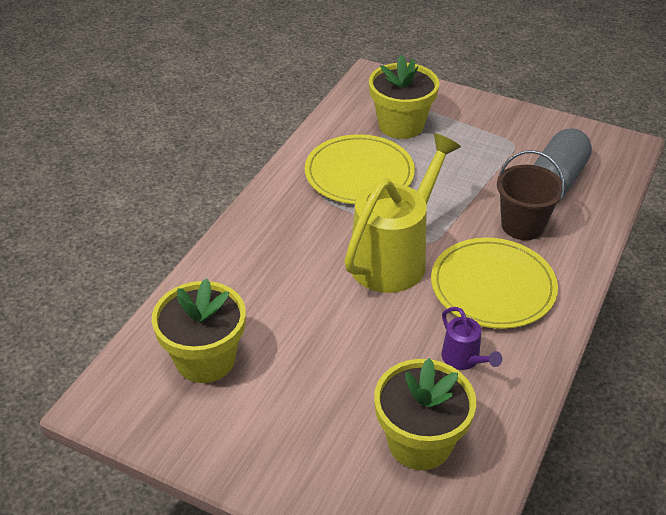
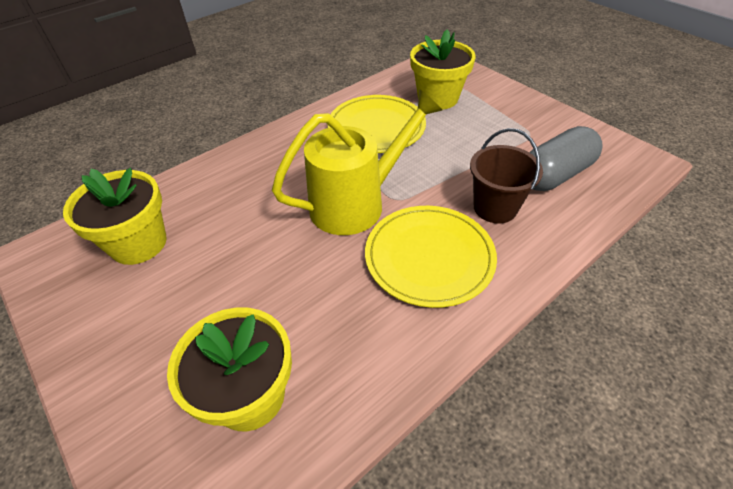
camera: 25 degrees right, 5 degrees up
purple watering can [441,307,502,370] -> none

